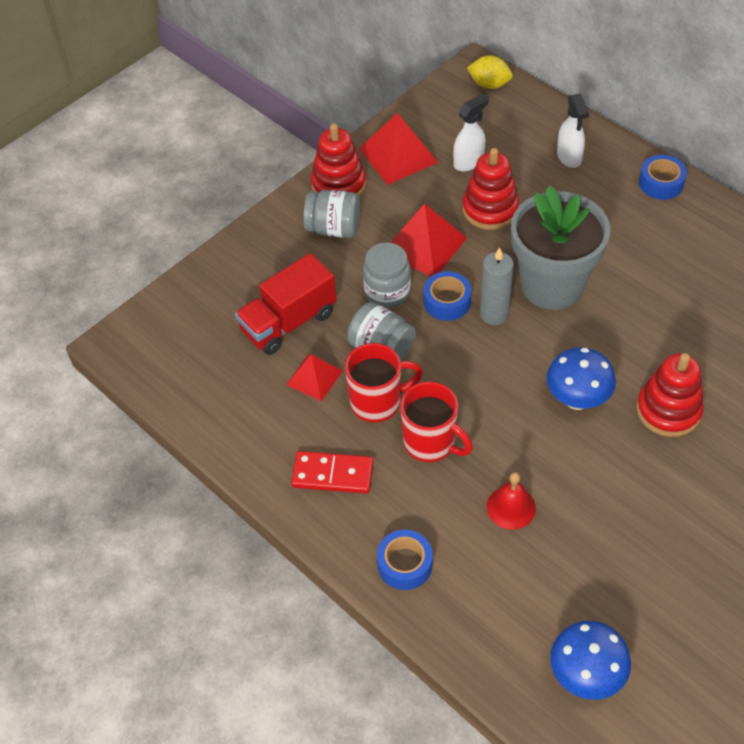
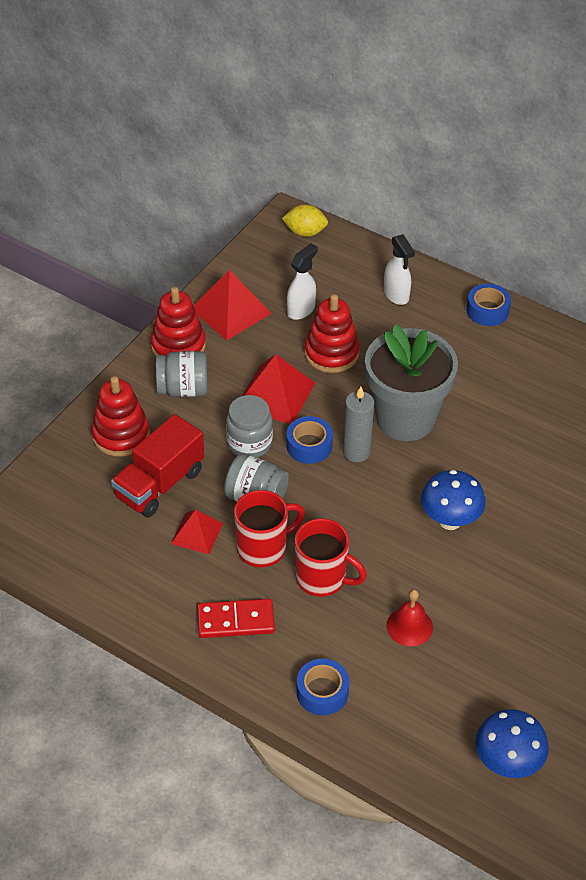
camera: 15 degrees left, 5 degrees down
red stacking toy [636,353,704,437] -> red stacking toy moved to [91,376,150,457]

